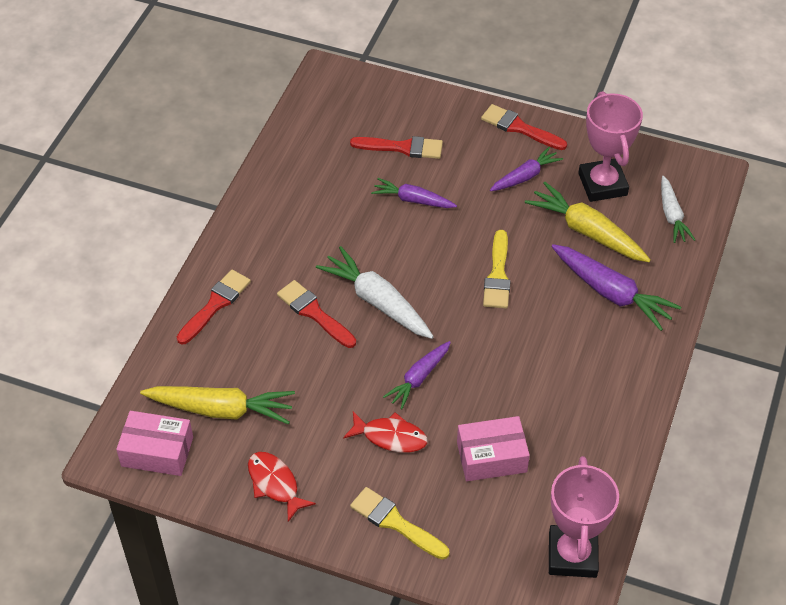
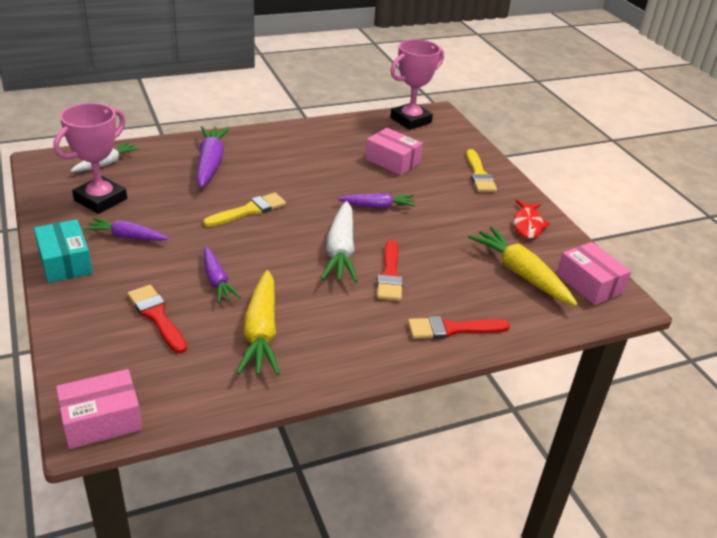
camera: 135 degrees left, 15 degrees down
red fish [343,412,428,453] -> none
red brush [481,104,567,150] -> turquoise box [34,219,93,283]
yellow carrot [525,182,651,262] -> yellow carrot moved to [237,270,280,375]
none -> pink box [56,369,142,449]

